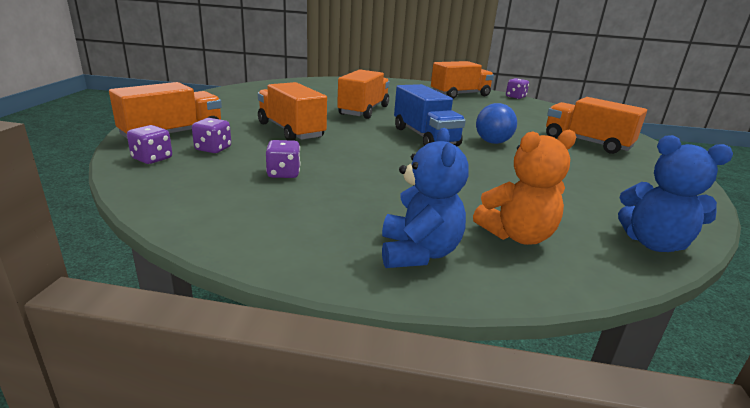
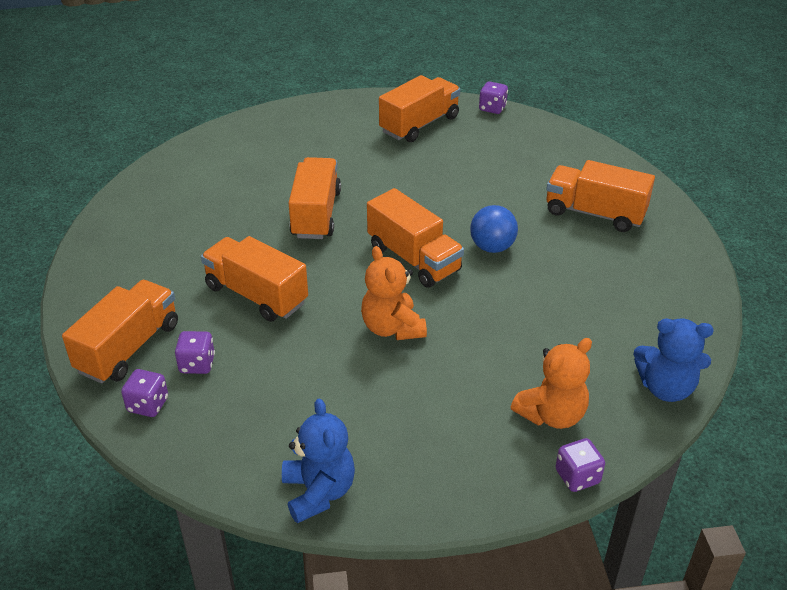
camera: 15 degrees left, 15 degrees up
purple dice [266,140,301,178] -> purple dice moved to [555,438,605,492]
blue teddy bear [382,128,469,268] -> blue teddy bear moved to [282,398,355,523]
blue truck [394,84,466,146] -> orange truck [367,188,464,287]
none -> orange teddy bear [361,246,427,340]

